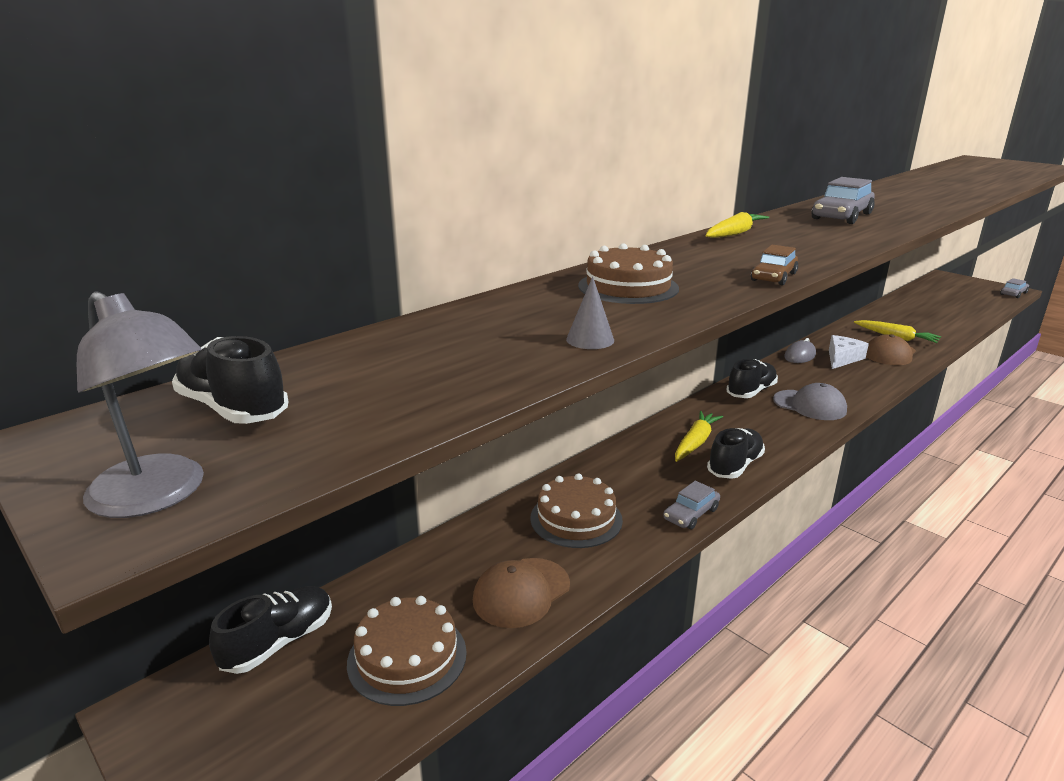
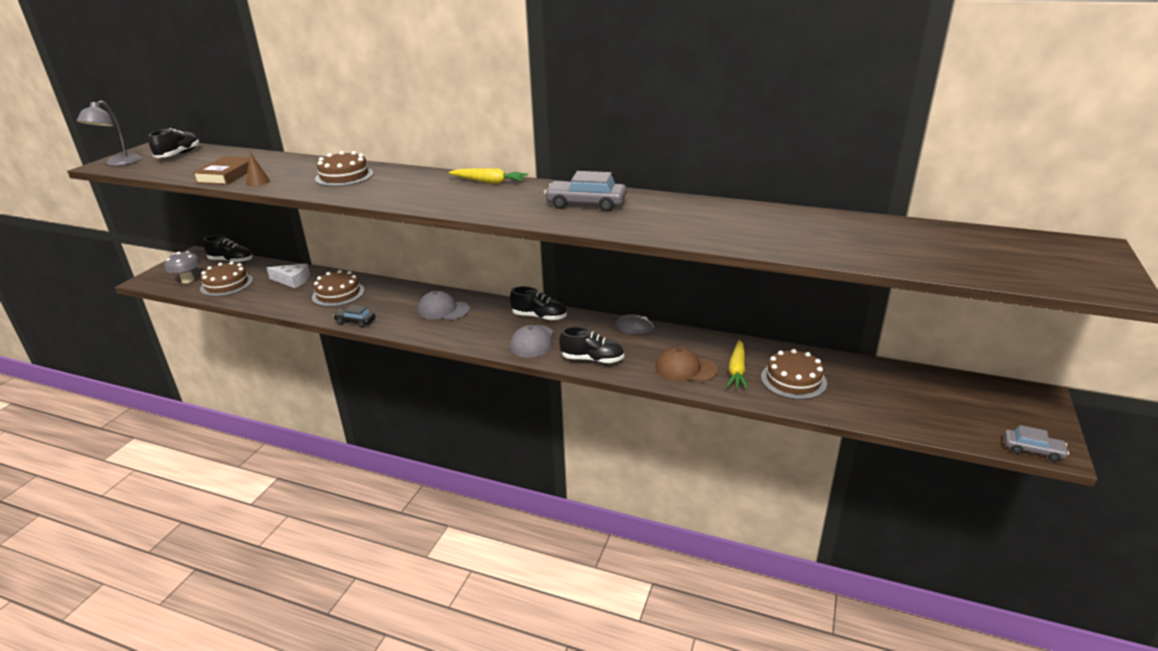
camera: 65 degrees right, 5 degrees up
brown cap [473,558,570,628] -> none
grey cone [566,276,614,349] -> brown cone [246,152,270,186]
grey car [663,481,720,529] -> black car [333,305,376,328]
yellow carrot [675,411,723,462] -> grey cap [417,291,470,320]
black shoe [707,428,765,479] -> black shoe moved to [559,327,624,363]
brown car [751,245,798,285] -> none
white cheese [829,335,869,369] -> white cheese moved to [267,264,310,288]
none -> grey mushroom [165,251,201,283]
none -> brown book [192,156,249,185]
none -> brown cake [761,349,827,400]

